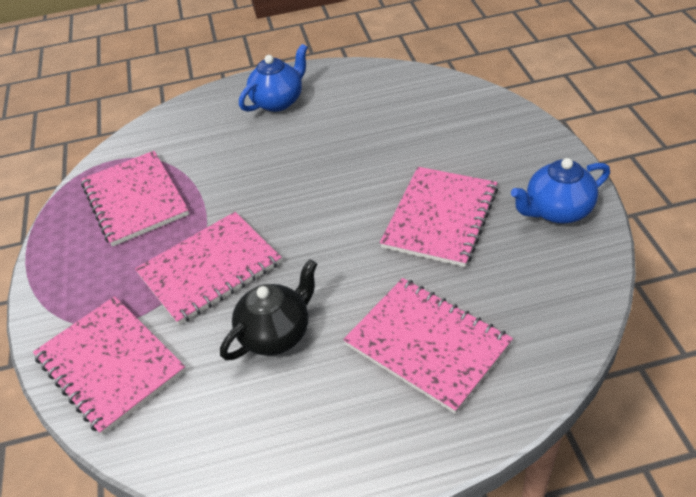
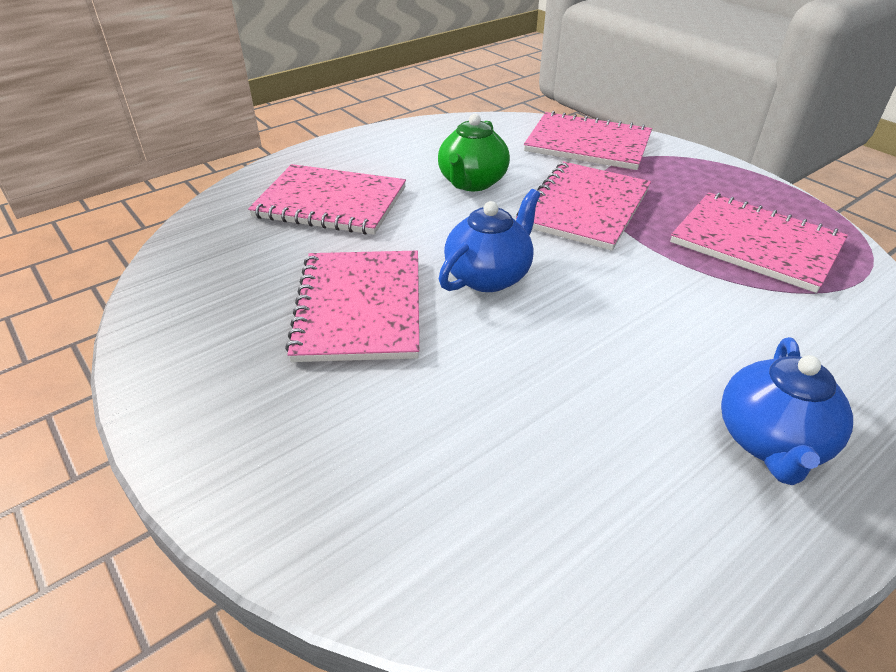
camera: 150 degrees right, 5 degrees down
black teapot [220,259,317,360] -> green teapot [438,114,510,191]
blue teapot [511,158,610,224] -> blue teapot moved to [439,189,540,292]

